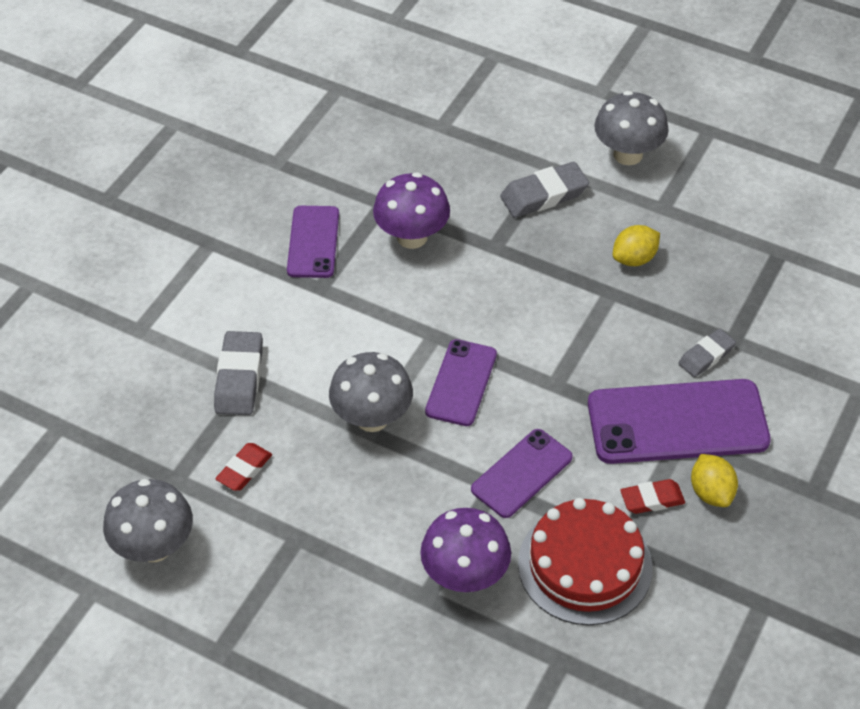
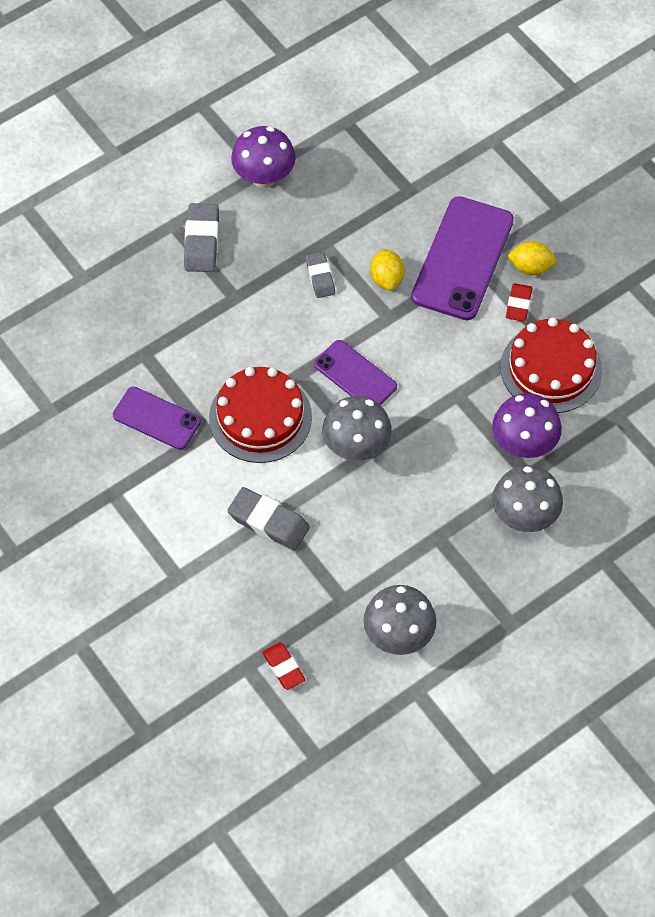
camera: 65 degrees left, 10 degrees up
red eraser [215,443,272,491] -> red eraser moved to [262,642,305,690]
purple mushroom [373,172,450,249] -> purple mushroom moved to [231,126,296,188]
purple phone [471,429,573,518] -> none
grey mushroom [594,91,669,165] -> grey mushroom moved to [492,466,563,532]
yellow lemon [613,225,660,266] -> yellow lemon moved to [370,249,405,291]
grey eraser [678,329,736,377] -> grey eraser moved to [306,252,335,298]
none -> red cake [209,367,312,463]

